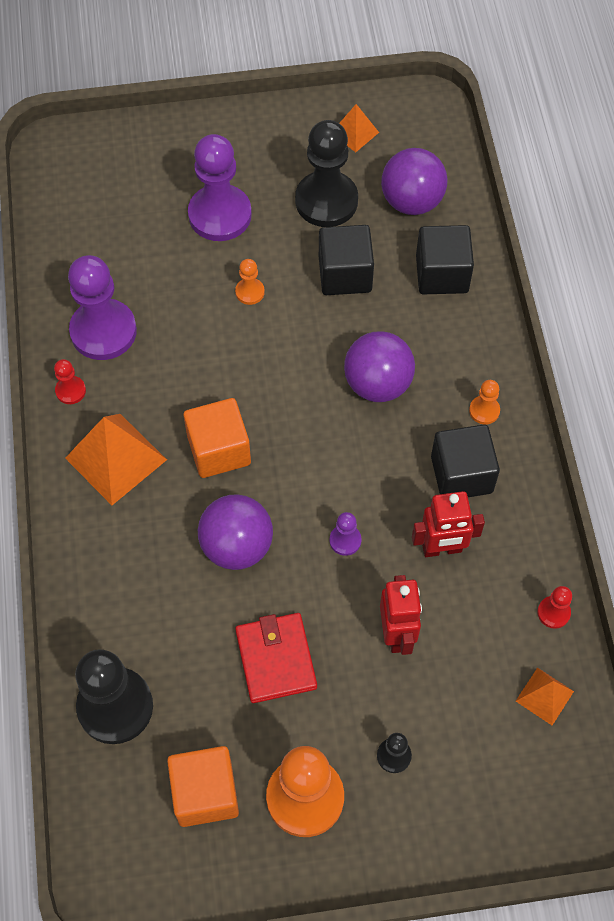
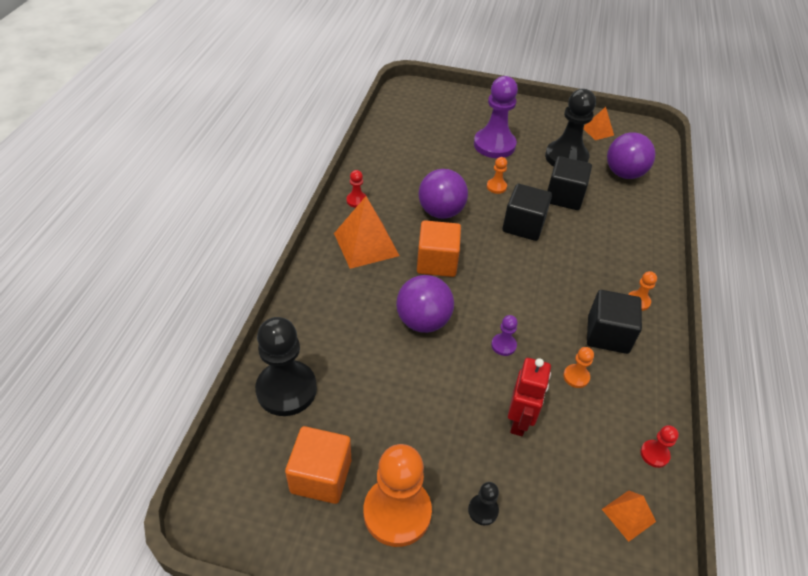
camera: 20 degrees right, 15 degrees down
purple pawn [68,255,137,360] -> none
red wallet [235,613,317,703] -> none
purple ball [344,331,415,402] -> purple ball moved to [419,169,468,219]
red robot [412,491,485,557] -> orange pawn [563,347,594,388]
black cube [416,225,474,294] -> black cube moved to [502,184,552,241]

